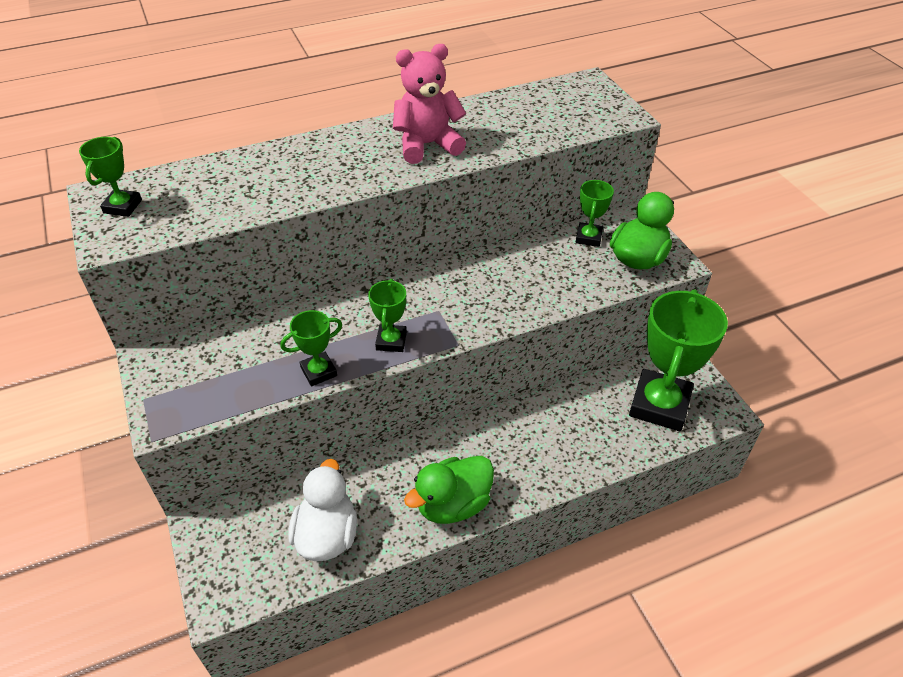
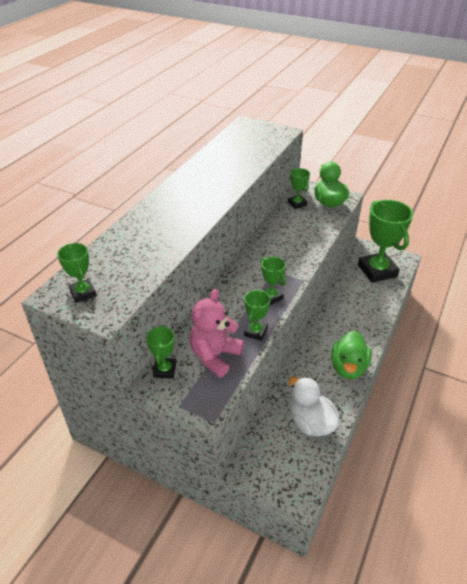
camera: 40 degrees left, 5 degrees down
pink teddy bear [393,44,466,164] -> pink teddy bear moved to [190,289,244,378]
none -> green trophy [146,325,176,378]

